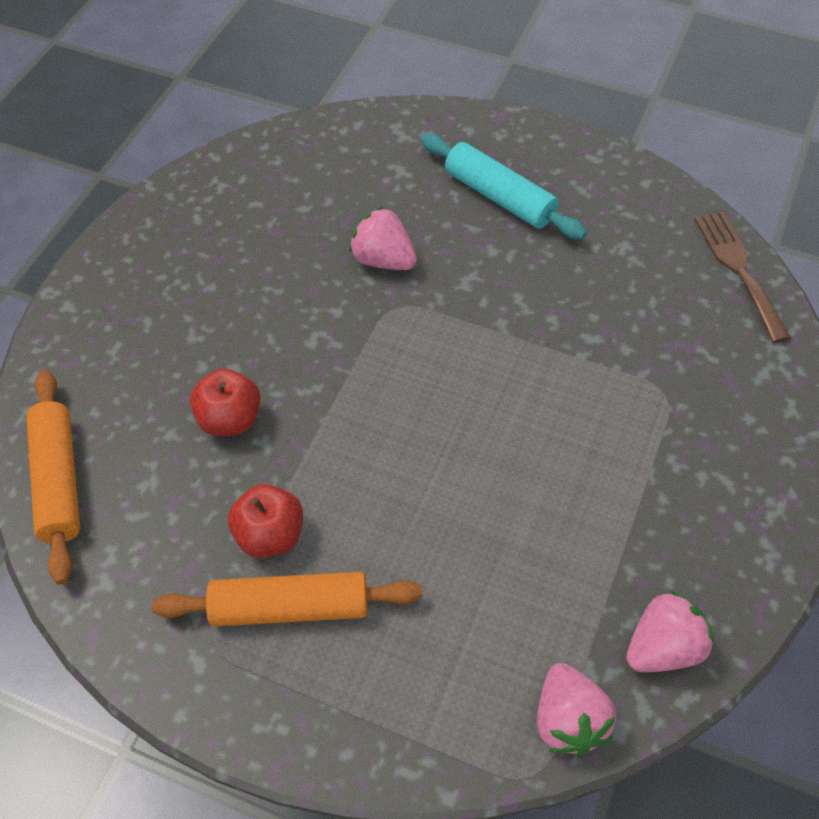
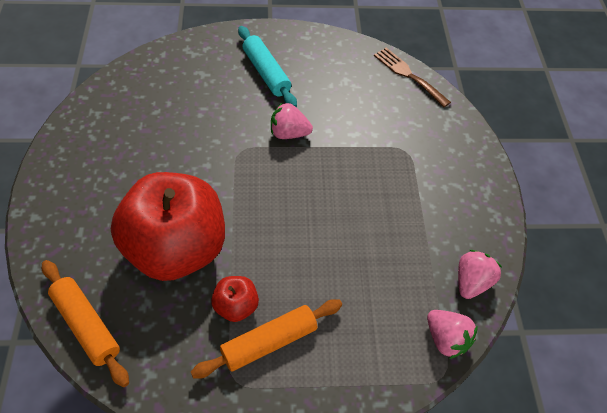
camera: 30 degrees left, 0 degrees up
red apple [190,369,261,436] -> red apple [111,172,225,281], size x2.41
pink strawberry [349,207,417,270] -> pink strawberry moved to [271,102,313,139]
turquoise rolling pin [421,134,587,240] -> turquoise rolling pin turned 45 degrees clockwise [238,26,297,107]

